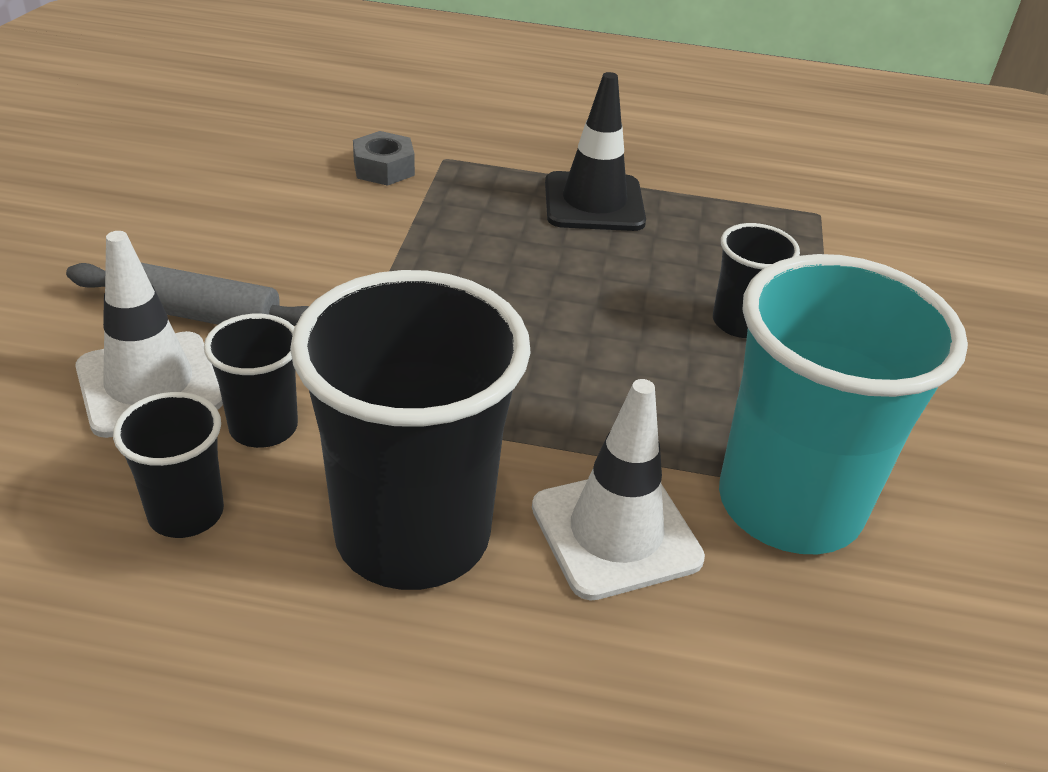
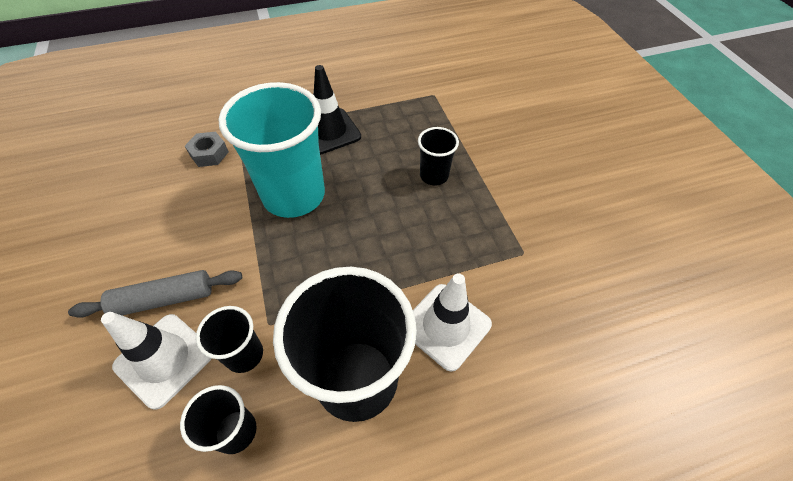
camera: 25 degrees left, 15 degrees up
turquoise cup [719,254,968,554] -> turquoise cup moved to [218,82,325,218]

